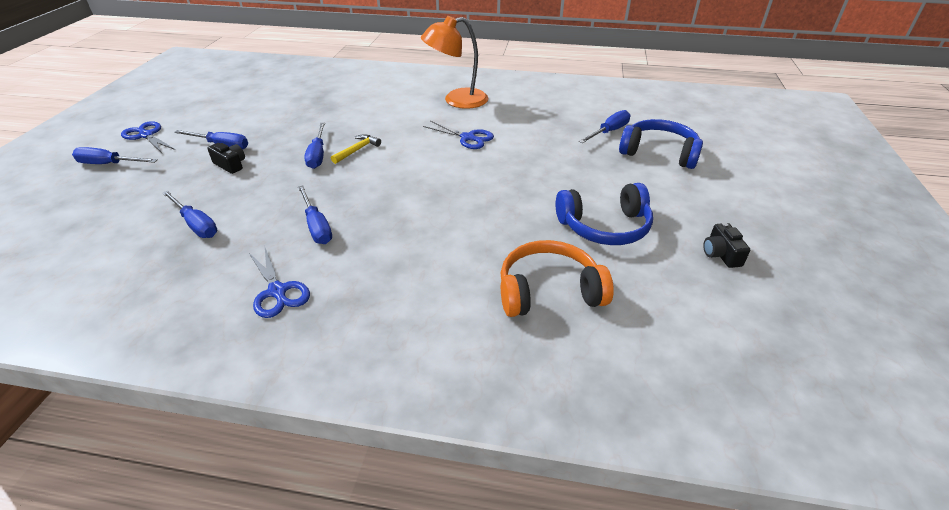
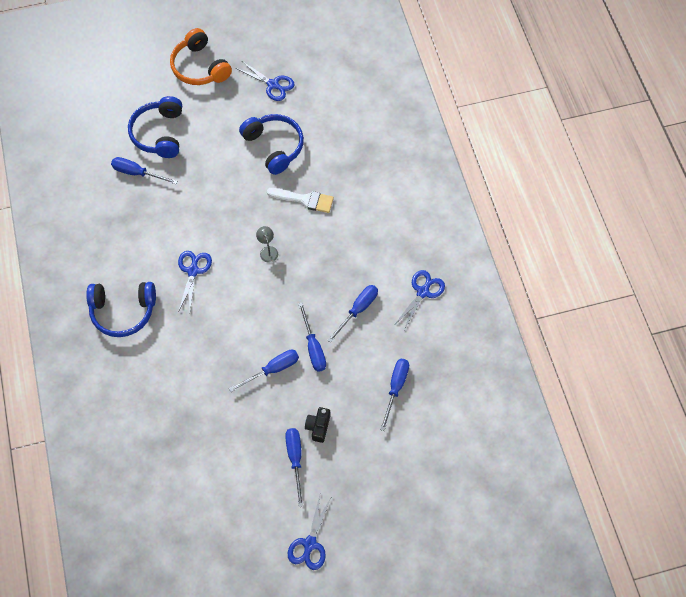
camera: 115 degrees left, 25 degrees up
blue screwdriver [72,147,158,164] -> blue screwdriver moved to [298,302,326,372]
yellow hammer [331,134,381,164] -> none
orange lamp [421,16,488,109] -> blue headphones [86,282,156,337]
orange headphones [501,240,614,317] -> orange headphones moved to [170,28,232,85]
black camera [703,222,750,268] -> blue scissors [236,61,295,101]
none -> grey lamp [256,226,278,263]
none -> white brush [267,188,334,213]

